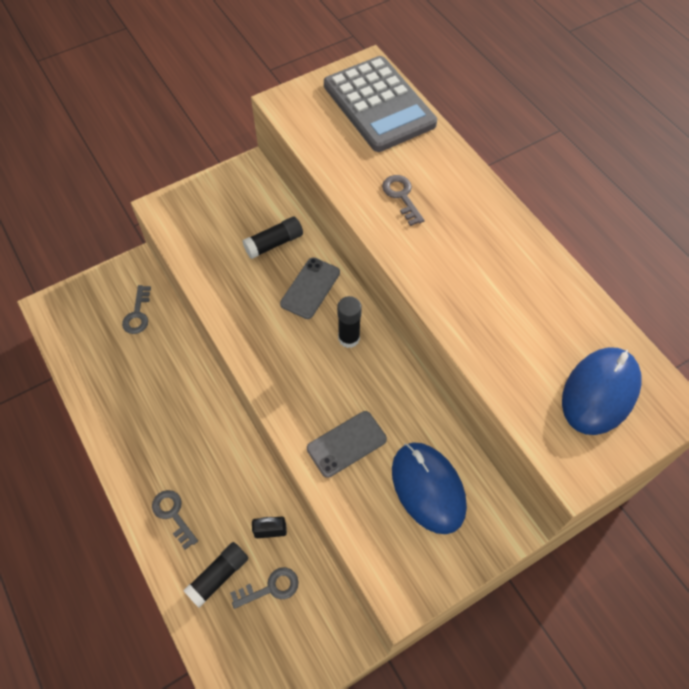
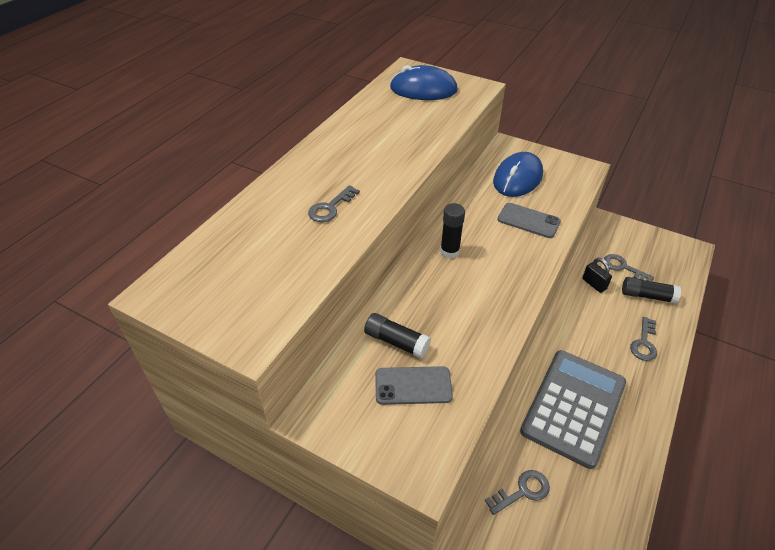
camera: 120 degrees left, 15 degrees down
grey phone [280,257,340,319] -> grey phone moved to [375,366,453,405]
grey calculator [324,56,437,152] -> grey calculator moved to [520,350,626,469]

